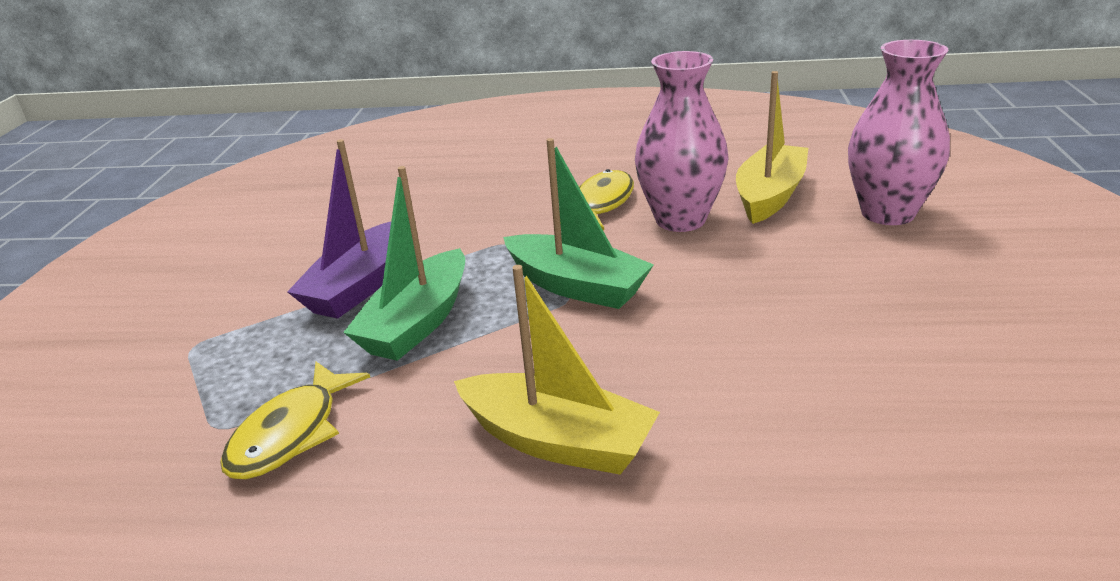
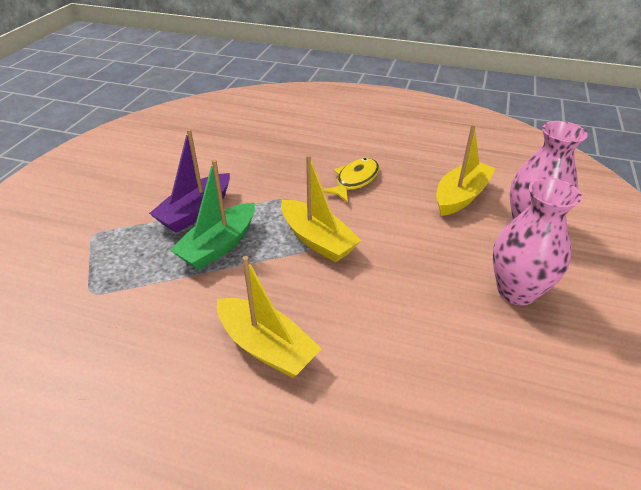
camera: 10 degrees right, 10 degrees up
yellow fish [220,362,370,479] -> none
green boat [503,138,654,309] -> yellow boat [281,155,362,263]
pink vase [635,51,729,232] -> pink vase moved to [493,177,582,305]

